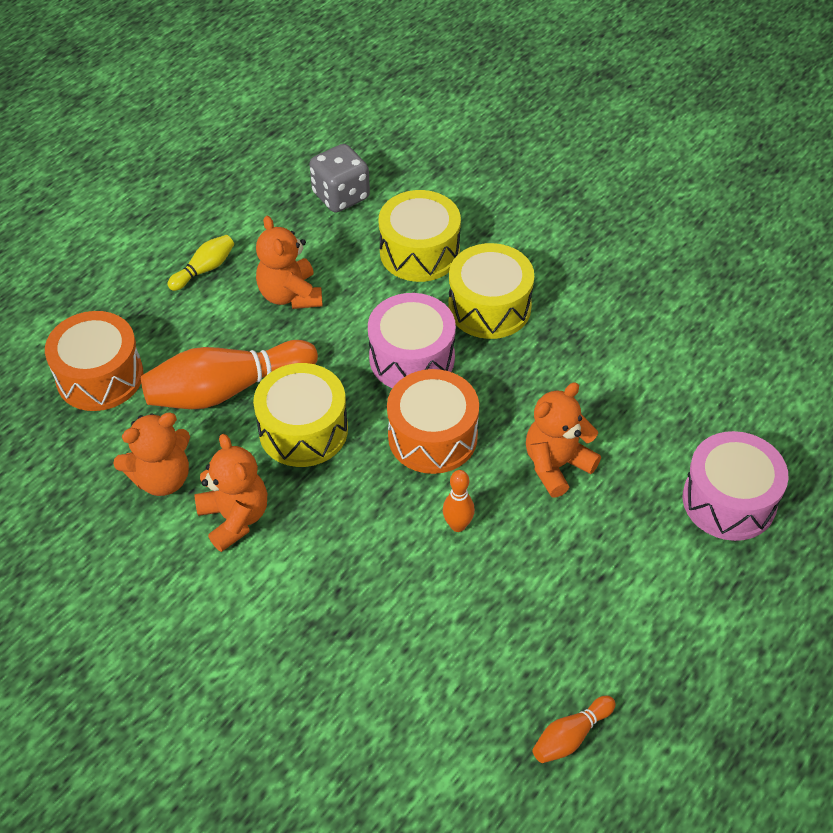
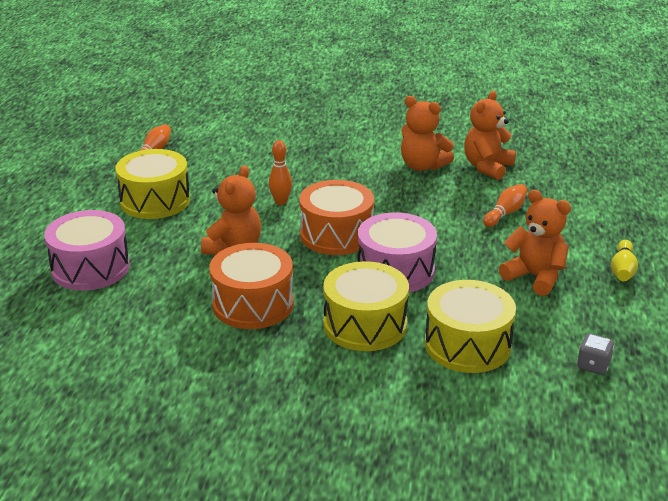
camera: 150 degrees right, 20 degrees down
orange drum [45,311,143,411] -> orange drum moved to [209,243,294,329]
orange bowling pin [141,340,318,409] -> orange bowling pin [483,184,528,227], size x0.49
yellow drum [253,363,348,467] -> yellow drum moved to [115,149,190,219]
grey dice [309,144,370,213] -> grey dice [577,333,614,375], size x0.55

